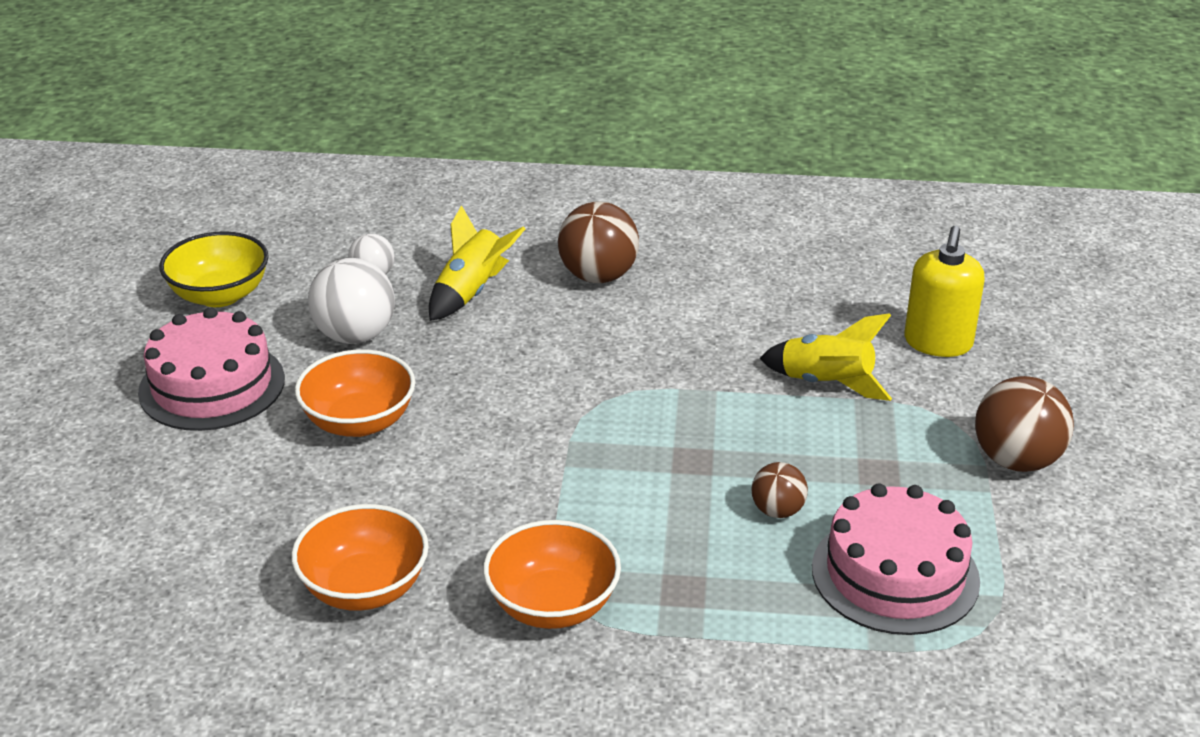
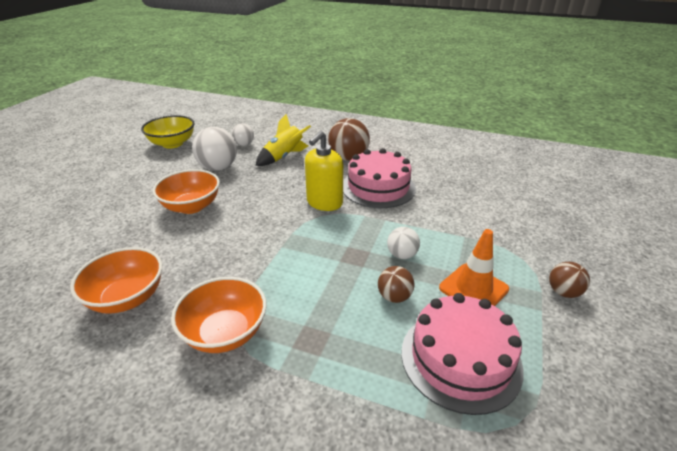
camera: 15 degrees right, 0 degrees up
pink cake [138,307,285,431] -> pink cake moved to [343,148,416,208]
yellow rocket [759,313,892,401] -> none
yellow soap dispenser [904,226,985,357] -> yellow soap dispenser moved to [305,131,343,211]
brown ball [975,376,1074,472] -> brown ball [549,262,590,298], size x0.57
none -> white ball [387,227,420,259]
none -> orange traffic cone [439,229,509,306]

